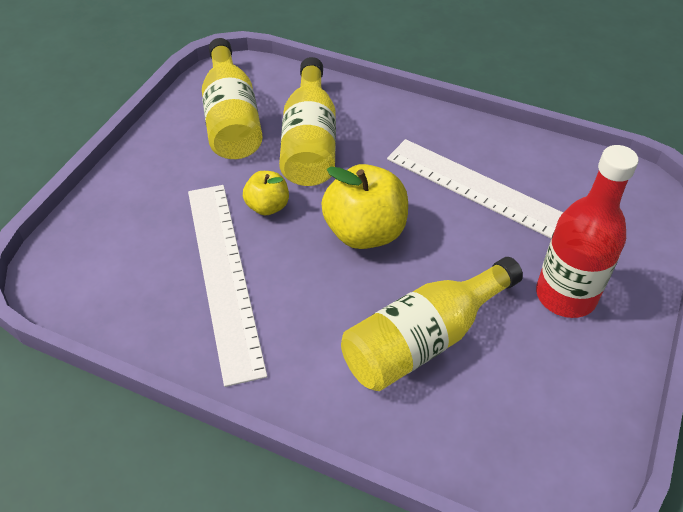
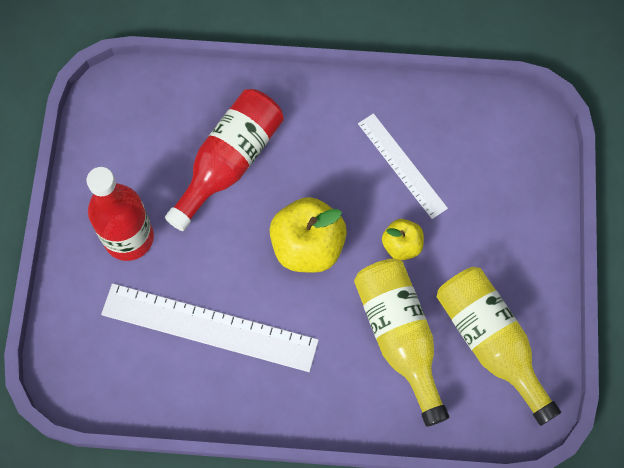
camera: 160 degrees right, 20 degrees up
white ruler [188,185,267,387] -> white ruler [358,113,448,219], size x0.61
yellow bottle [341,257,523,391] -> red bottle [165,89,284,231]

